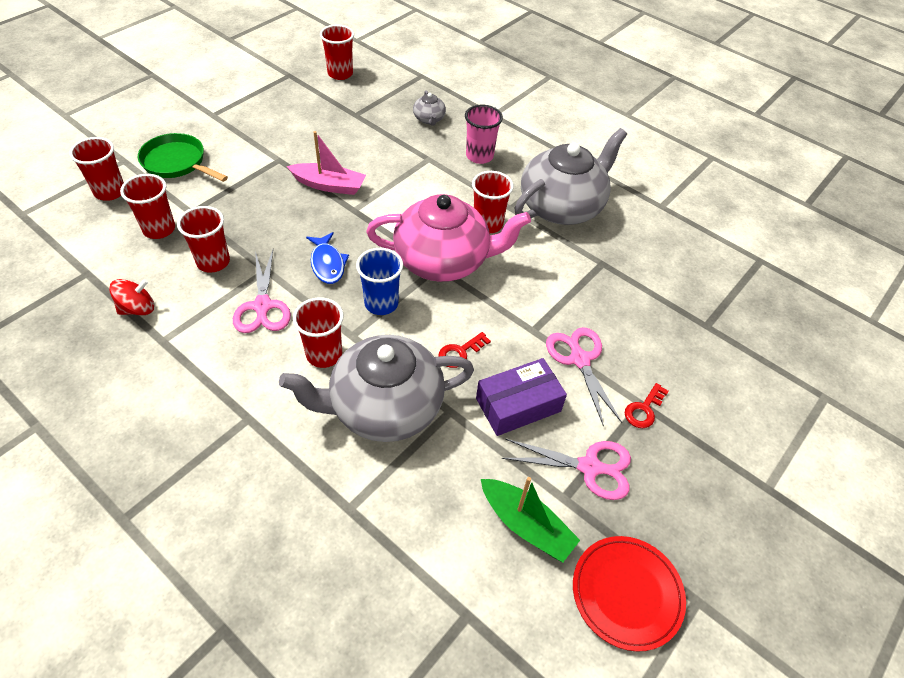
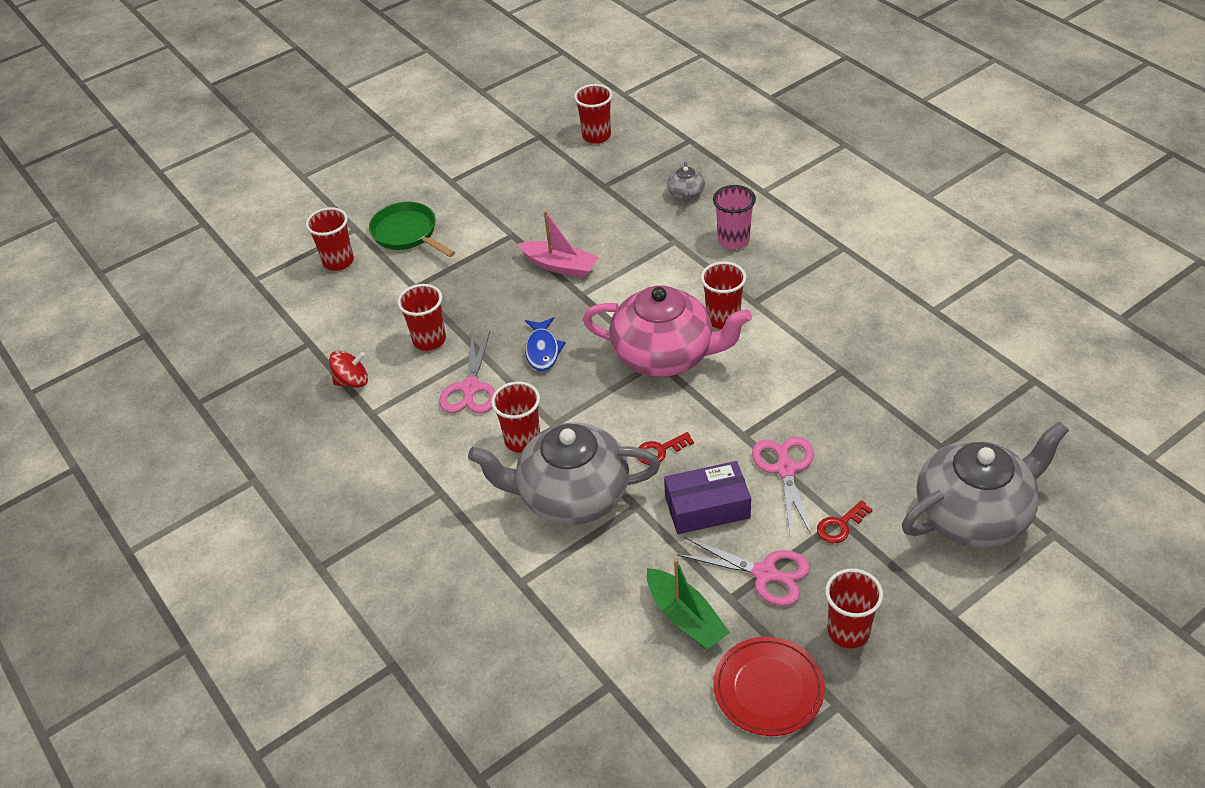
camera: 20 degrees right, 5 degrees down
red cup [120,174,175,239] -> red cup moved to [825,568,883,648]
blue cup [356,248,403,315] -> none
grey teapot [514,128,627,225] -> grey teapot moved to [902,421,1069,548]

